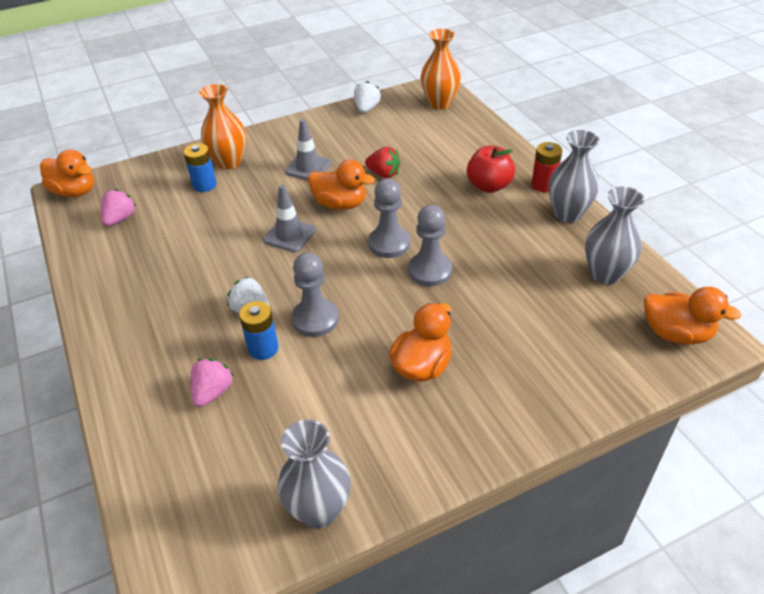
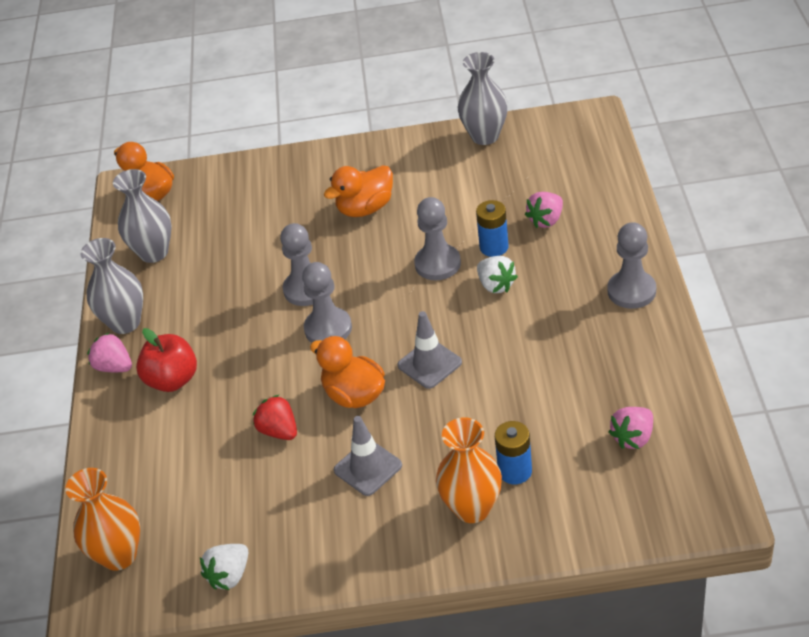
camera: 155 degrees left, 0 degrees up
orange duck [40,149,94,197] -> none
red battery [531,142,562,192] -> pink strawberry [87,333,132,372]
none -> grey pawn [607,222,656,309]

